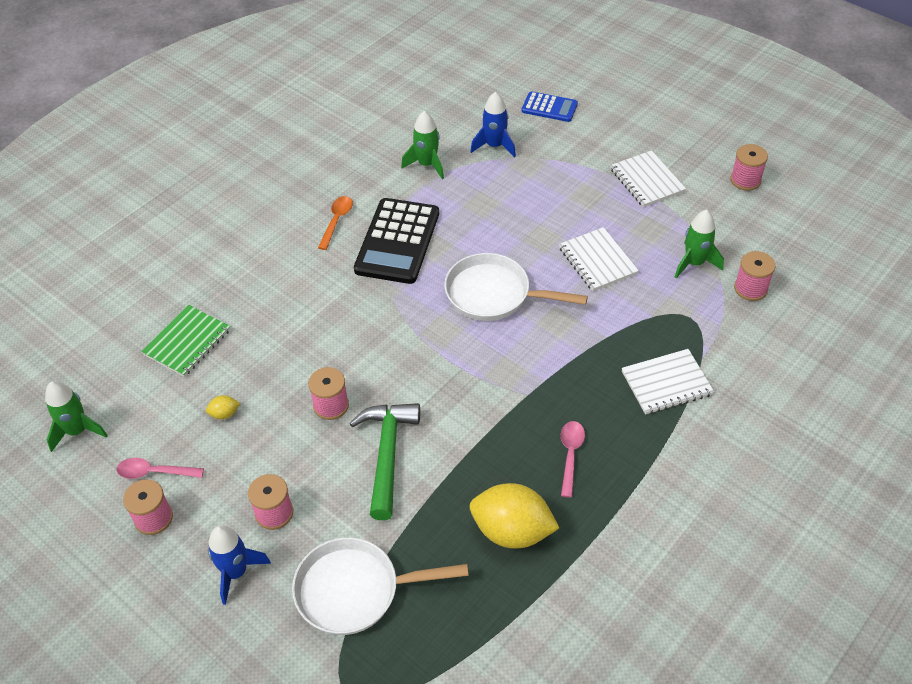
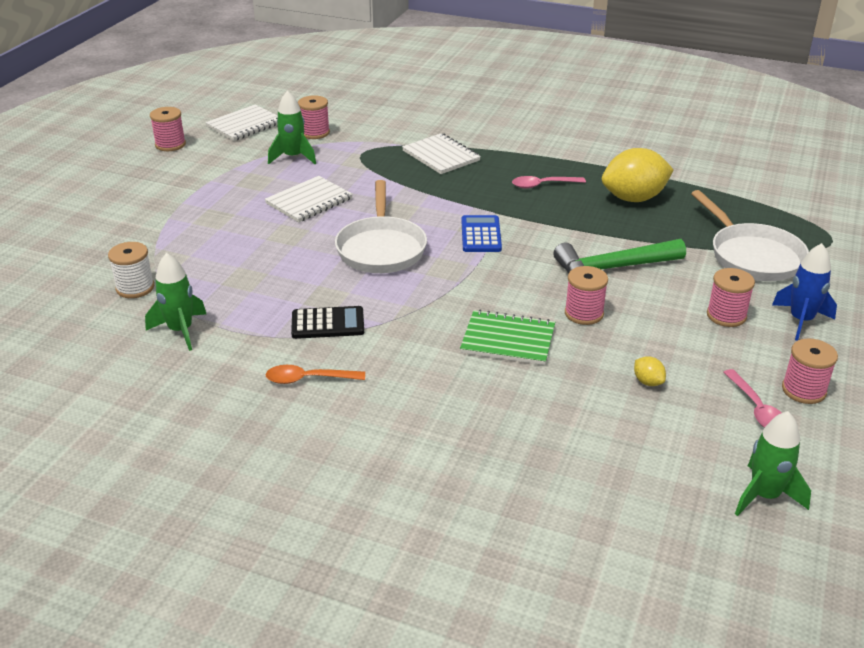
camera: 110 degrees left, 15 degrees down
green notebook [141,305,230,377] -> green notebook moved to [460,310,555,365]
black calculator [354,198,439,284] -> black calculator [291,306,364,339], size x0.55
blue rocket [470,92,516,158] -> white spool [108,242,154,298]
yellow lemon [470,483,559,549] -> yellow lemon turned 75 degrees clockwise [602,148,673,202]
blue calculator [522,91,578,122] -> blue calculator moved to [461,215,502,252]
white notebook [610,150,686,207] -> white notebook moved to [206,104,278,141]

